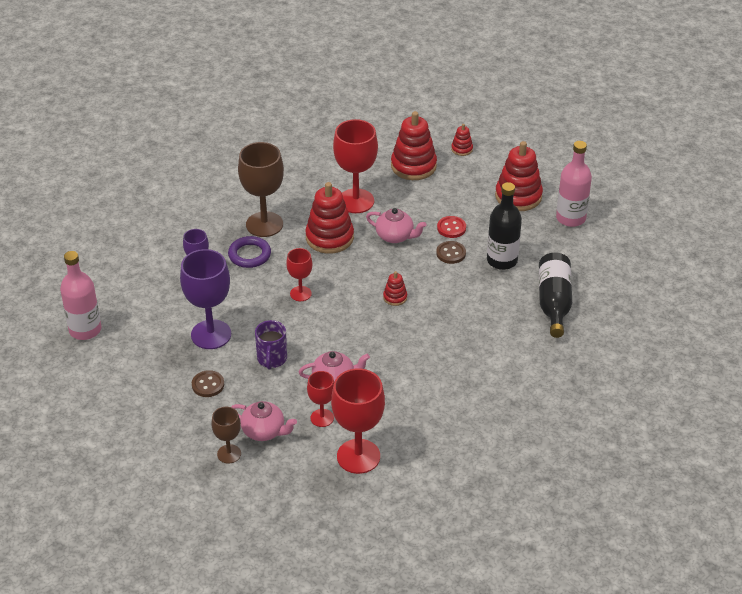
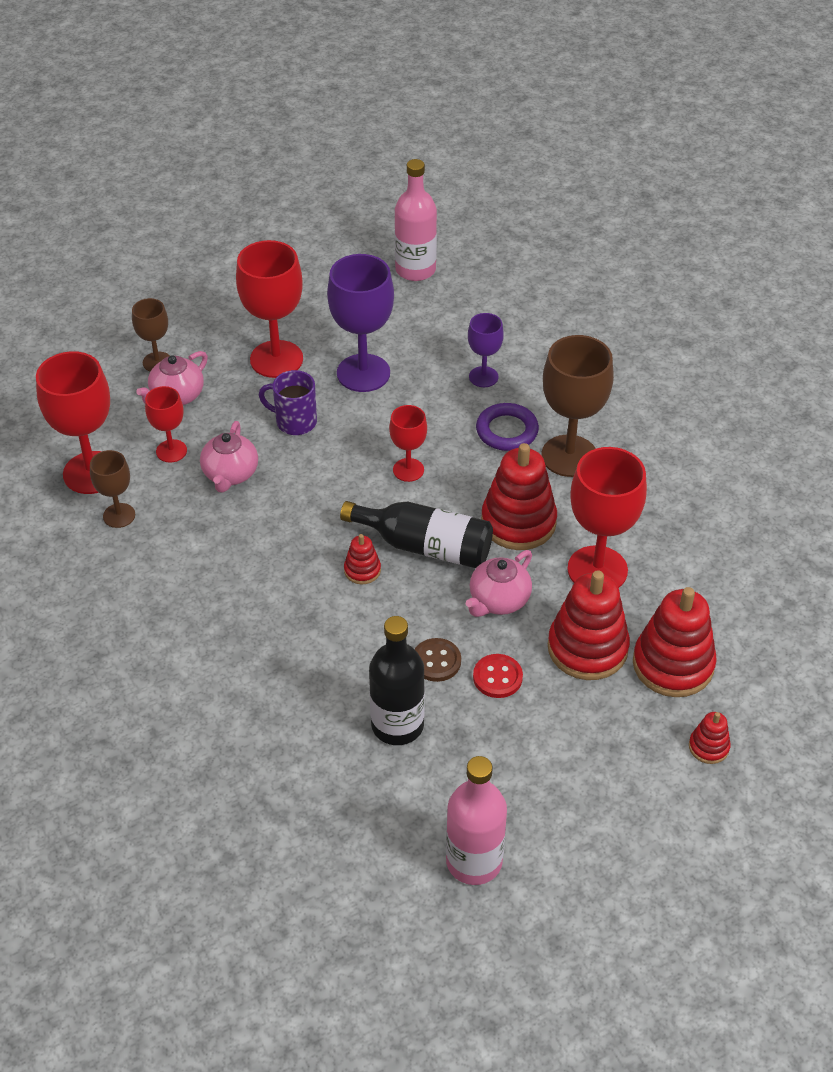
camera: 105 degrees right, 5 degrees up
brown button [192,370,224,397] -> red goblet [236,240,303,378]
red stacking toy [495,141,543,211] -> red stacking toy moved to [548,570,630,680]
black bottle [539,252,572,338] -> black bottle moved to [340,501,493,568]
none -> brown goblet [90,450,135,528]

